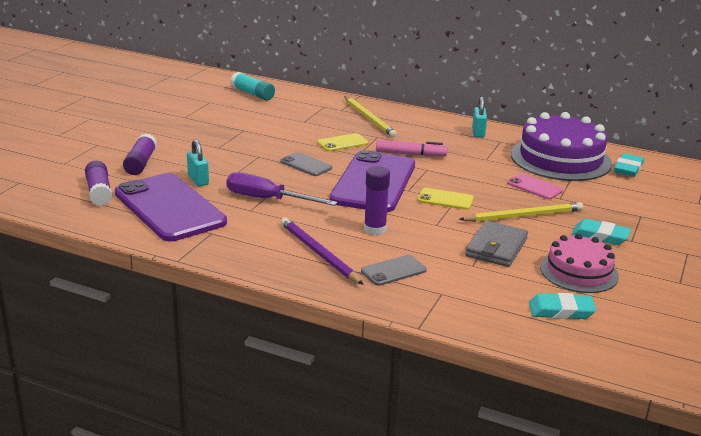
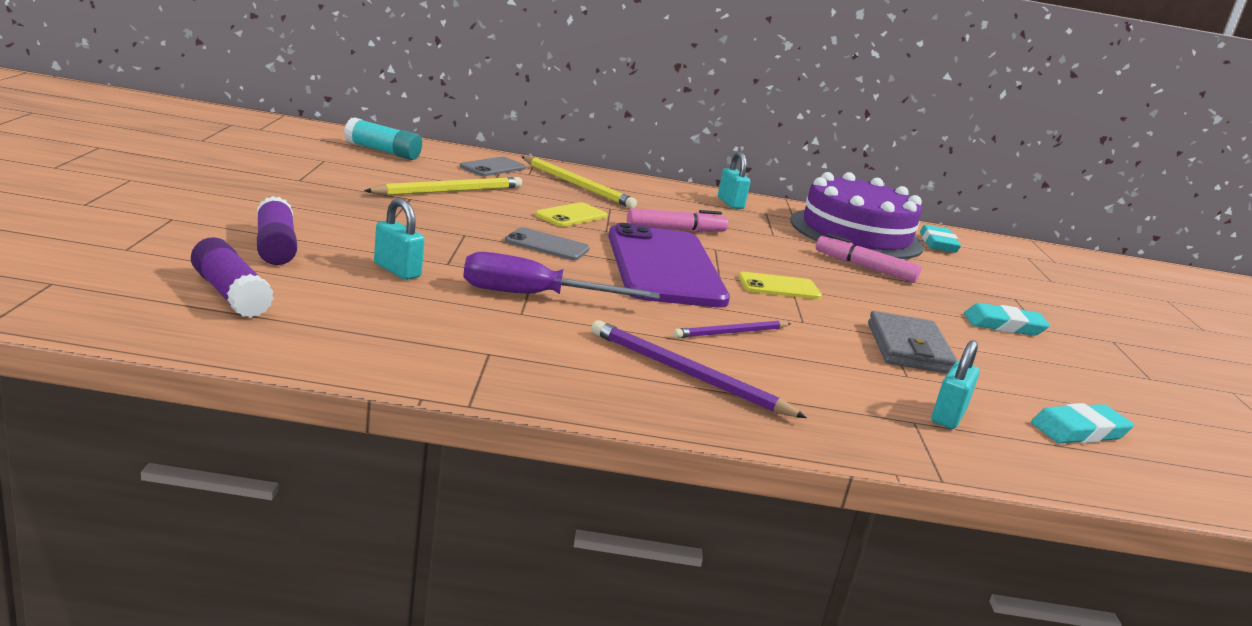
camera: 25 degrees left, 5 degrees down
purple phone [115,173,227,242] -> none
grey phone [361,255,427,286] -> grey phone moved to [460,157,526,176]
purple glue stick [364,166,390,235] -> purple pencil [673,321,791,338]
yellow pencil [459,202,583,222] -> yellow pencil moved to [364,177,522,195]
pink phone [507,174,563,199] -> pink marker [816,233,921,283]
pink cake [540,234,619,293] -> none
none -> turquoise padlock [932,340,979,429]

